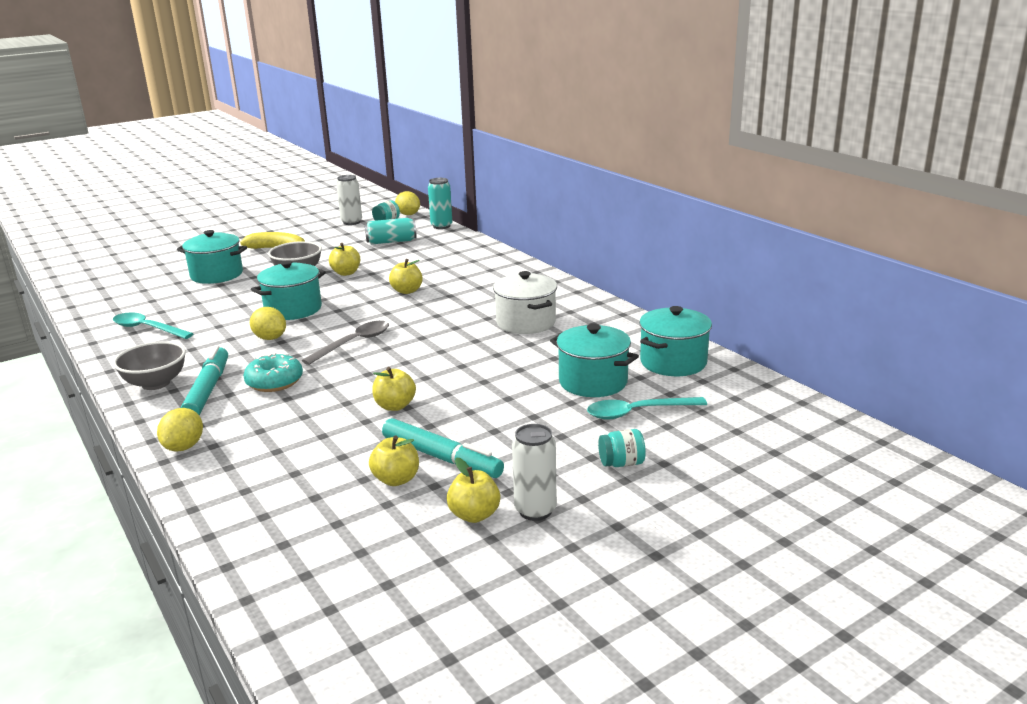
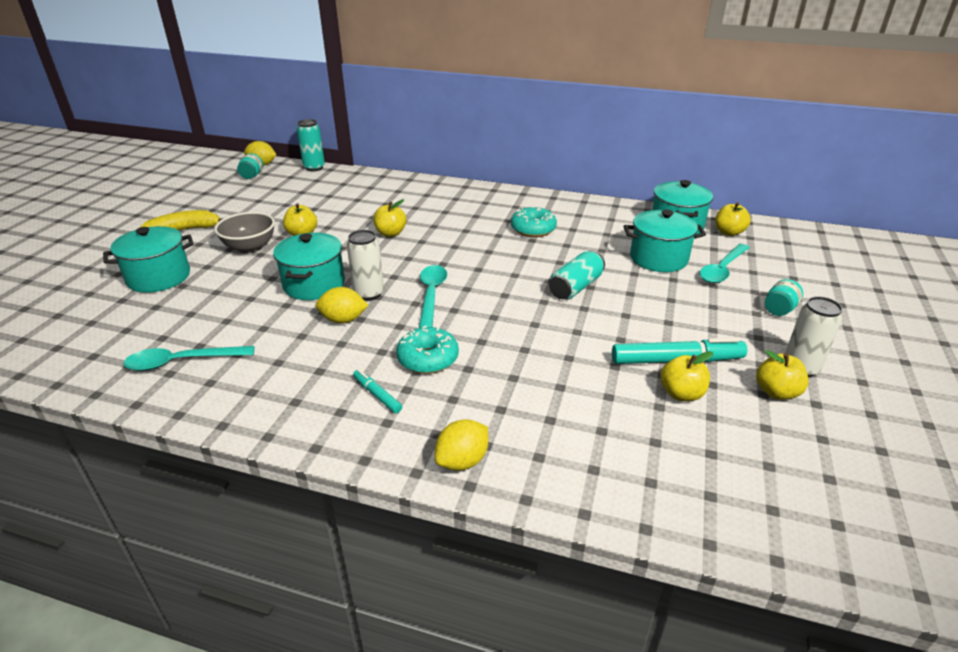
camera: 40 degrees left, 10 degrees up
grey bowl [113,341,186,390] -> none
yellow lemon [157,408,203,452] -> yellow lemon turned 75 degrees clockwise [435,419,488,471]
turquoise marker [181,346,228,415] -> turquoise marker [353,369,402,413], size x0.51
grey spoon [302,321,389,365] -> turquoise spoon [419,265,447,328]
white can [336,175,362,225] -> white can moved to [347,230,384,301]
turquoise can [365,218,417,244] -> turquoise can moved to [549,250,605,300]
yellow apple [372,367,416,411] -> yellow apple moved to [715,202,751,236]
white pot [493,271,557,334] -> turquoise donut [511,206,557,237]

